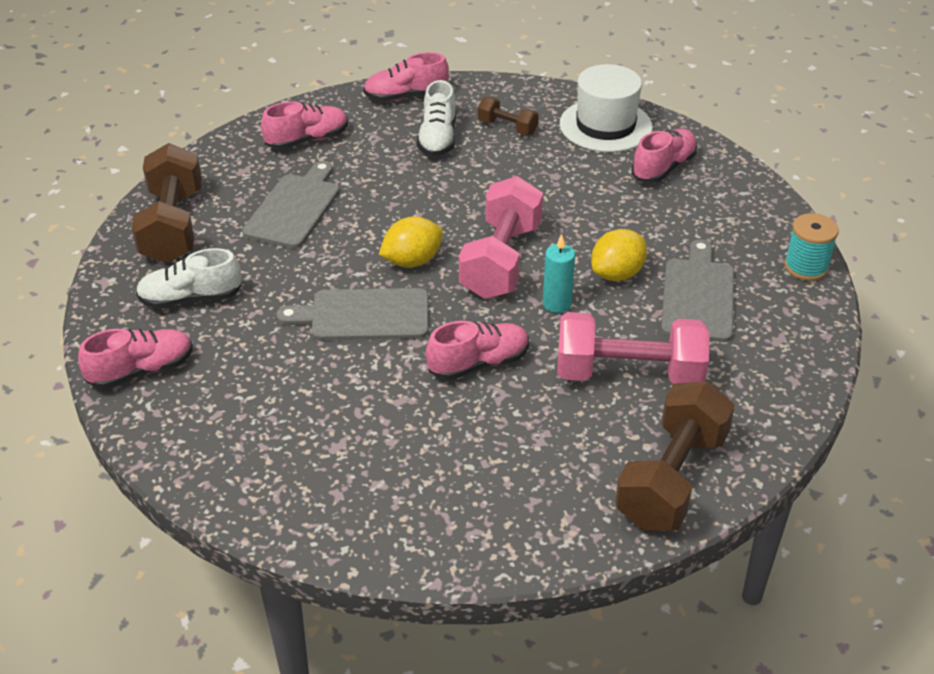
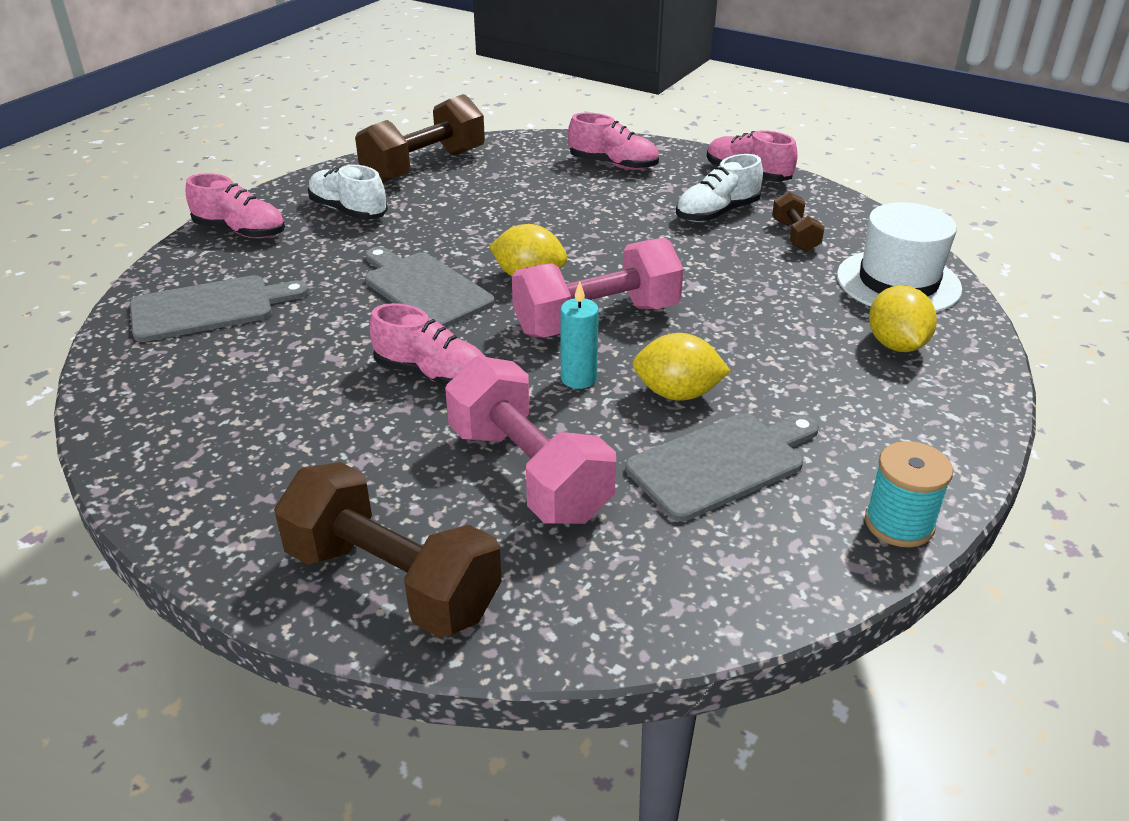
camera: 50 degrees right, 5 degrees down
grey cutting board [242,161,339,248] -> grey cutting board moved to [130,275,309,342]
brown dumbbell [615,381,735,531] -> brown dumbbell turned 45 degrees clockwise [274,462,502,638]
pink shoe [632,129,697,183] -> yellow lemon [869,285,937,352]

